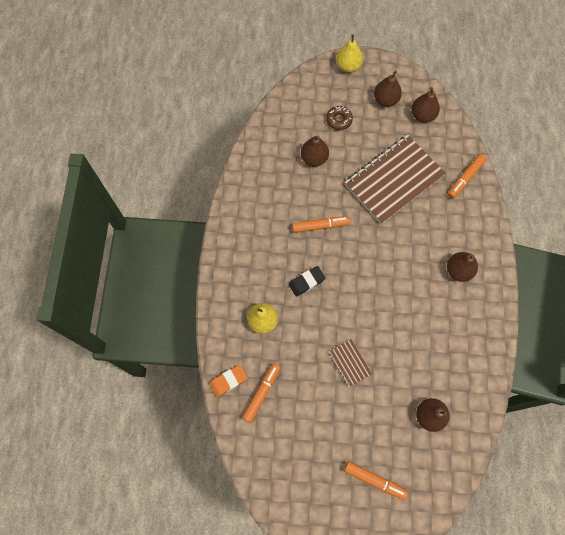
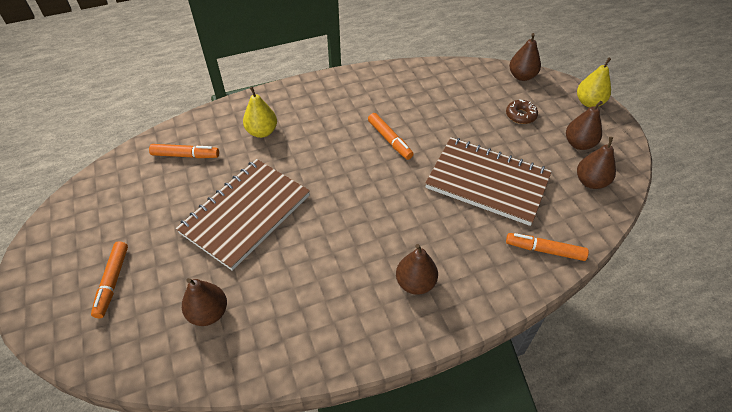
camera: 65 degrees right, 20 degrees down
orange eraser [209,365,248,397] -> none
black eraser [289,266,326,297] -> none
brown pear [301,135,329,167] -> brown pear moved to [509,33,541,81]
brown notebook [329,339,372,387] -> brown notebook [176,159,310,271], size x2.33

